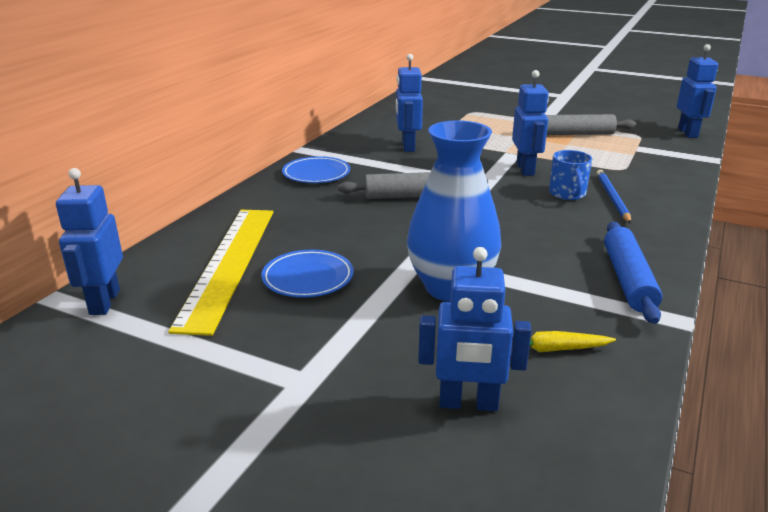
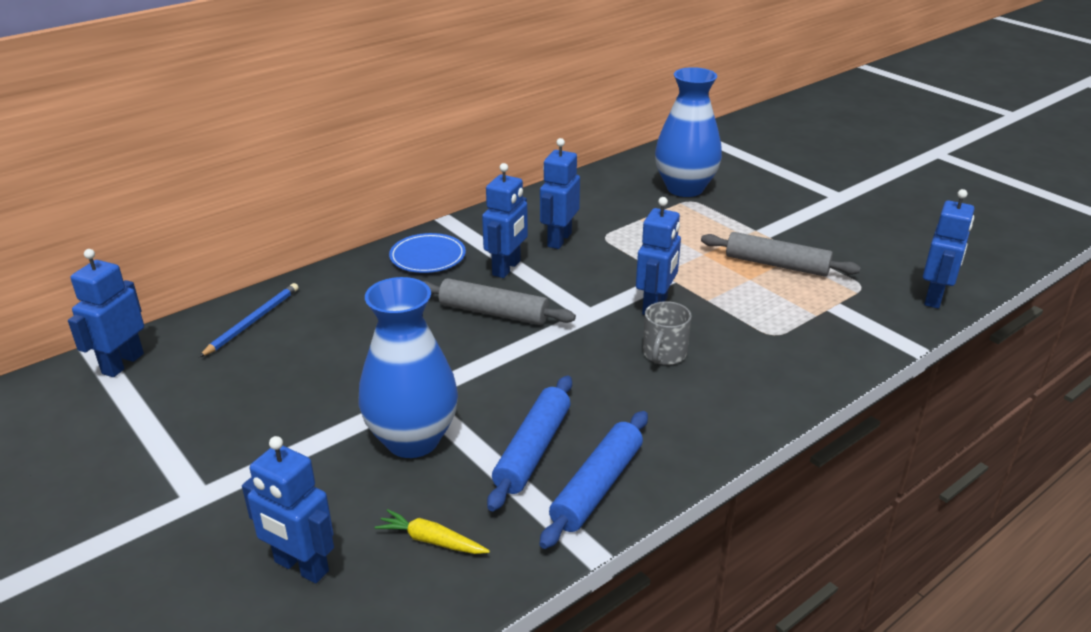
camera: 25 degrees right, 5 degrees up
yellow ruler [168,210,274,336] -> none
blue plate [261,250,354,298] -> none
blue mug [549,150,592,200] -> grey mug [643,301,692,365]
blue pencil [597,170,631,224] -> blue pencil moved to [199,283,299,357]
none -> blue robot [482,163,528,278]
none -> blue rolling pin [487,376,572,511]
none -> blue vase [655,67,722,197]

